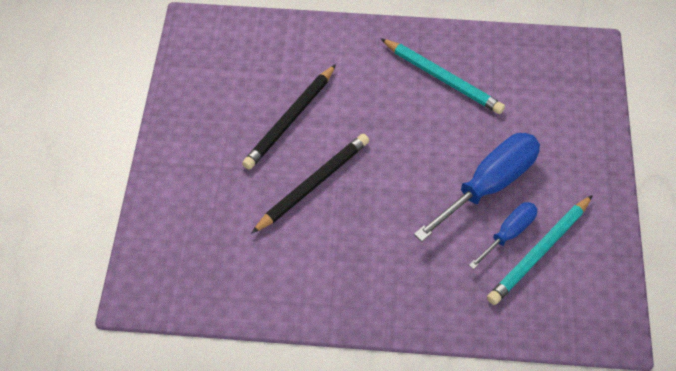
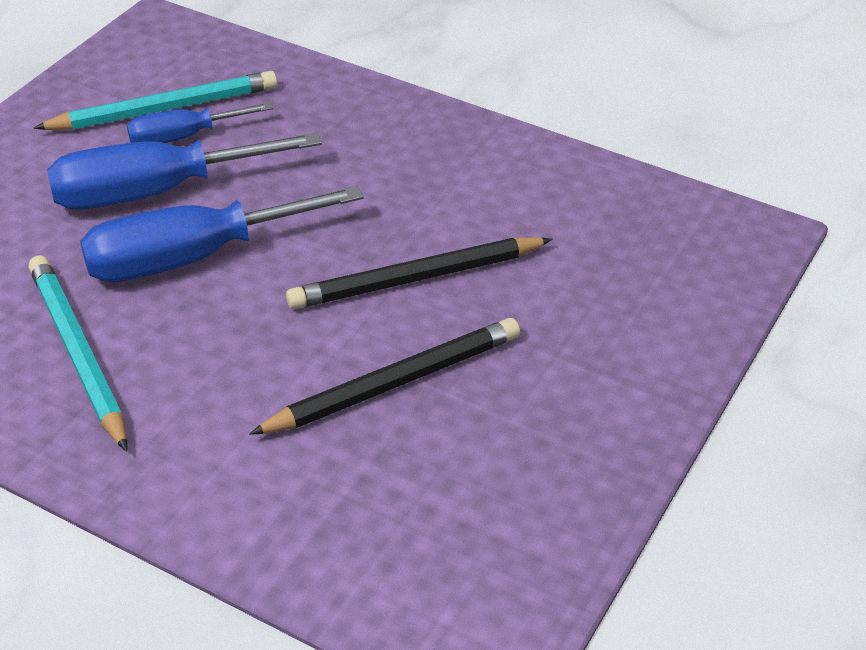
camera: 155 degrees left, 15 degrees down
none -> blue screwdriver [80,186,364,282]

